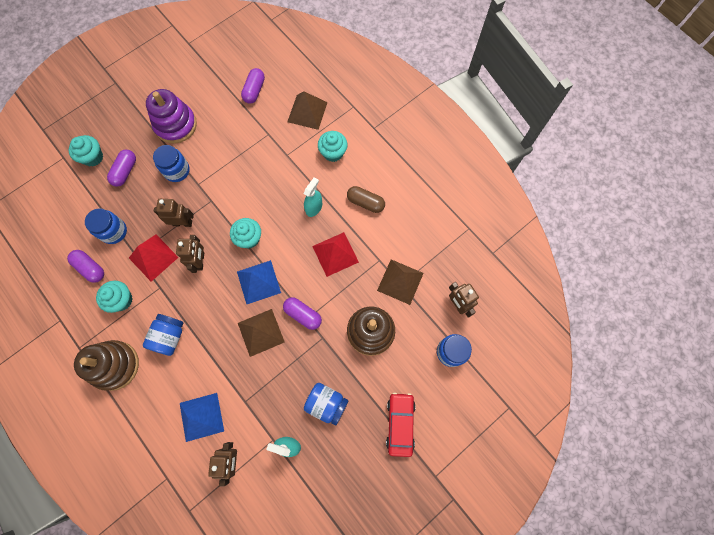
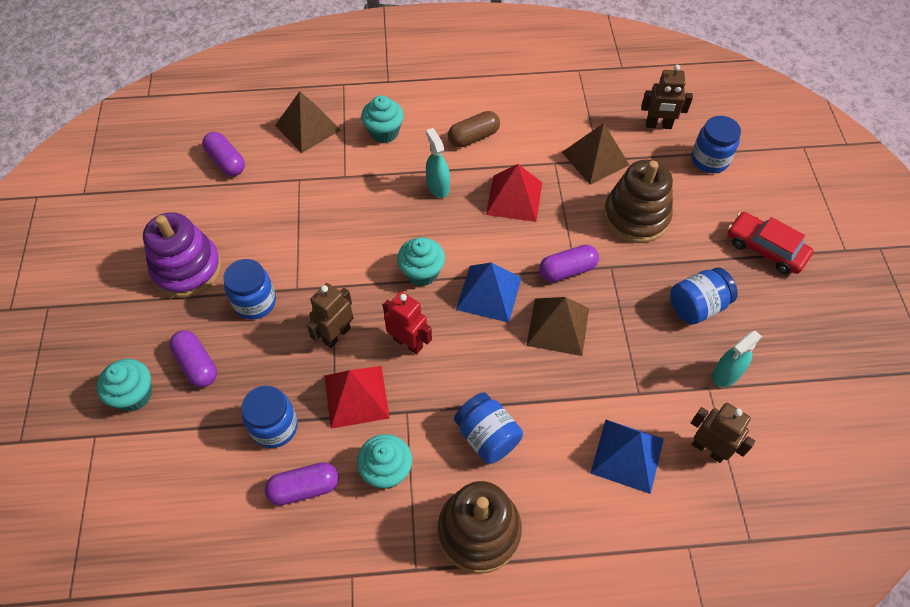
camera: 55 degrees left, 15 degrees down
brown robot [176,235,204,273] -> red robot [383,292,432,354]

